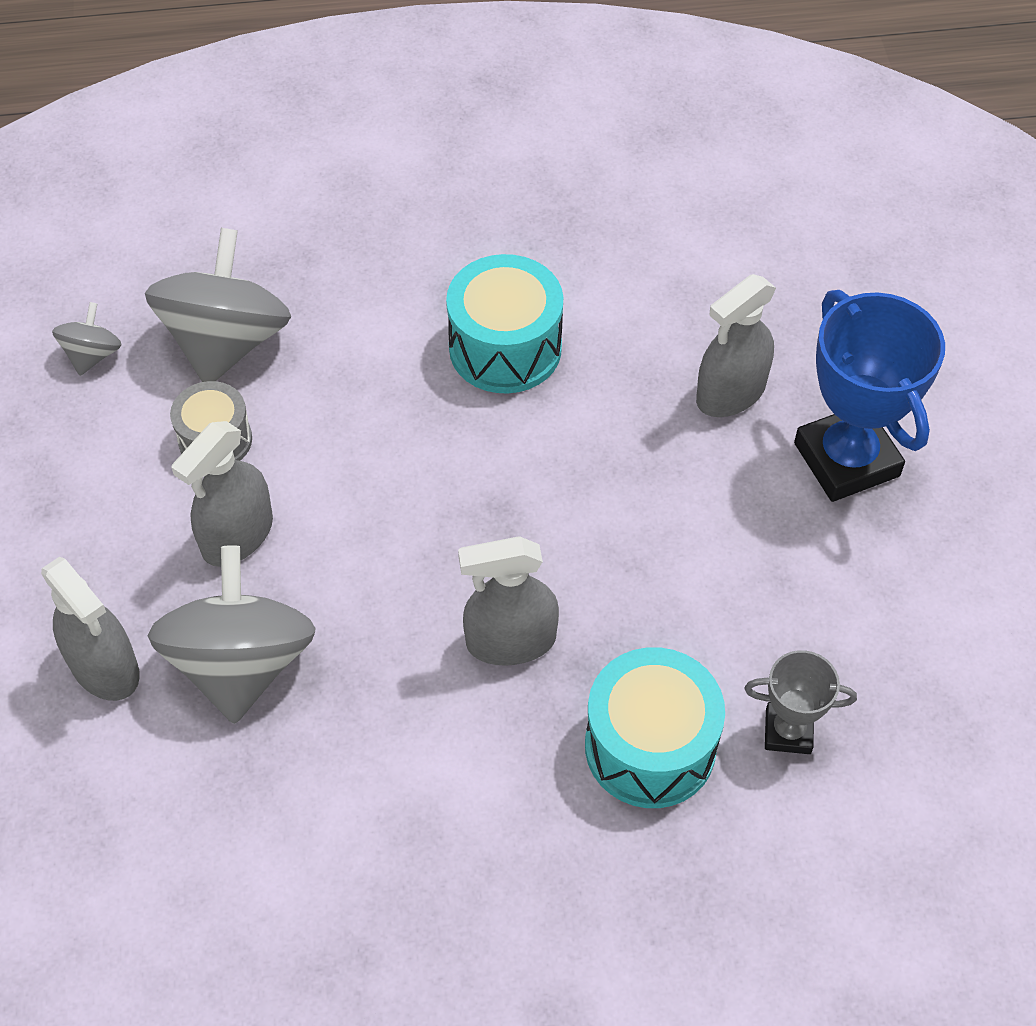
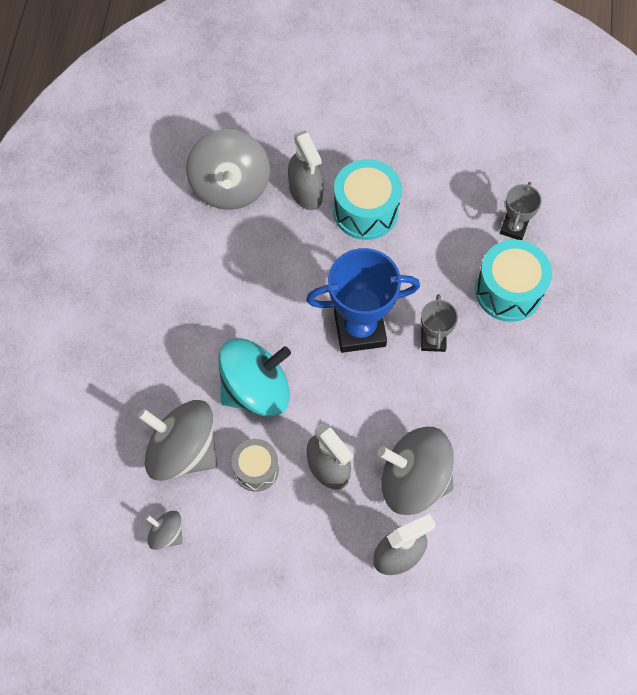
camera: 75 degrees left, 10 degrees up
turquoise drum [446,254,563,394] -> turquoise drum moved to [333,159,402,240]
grey spray bottle [458,536,559,666] -> grey trophy [421,294,458,352]
blue trophy [794,290,945,502] -> blue trophy moved to [306,248,420,353]
none -> grey spinning top [186,129,270,210]
none -> turquoise spinning top [218,338,291,417]

